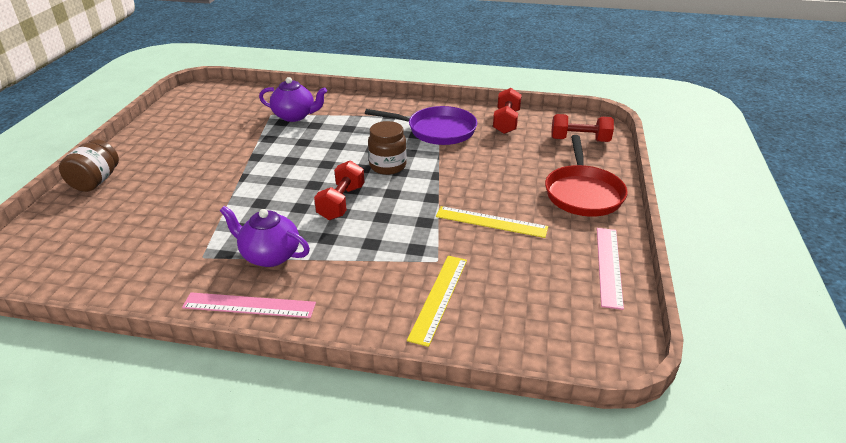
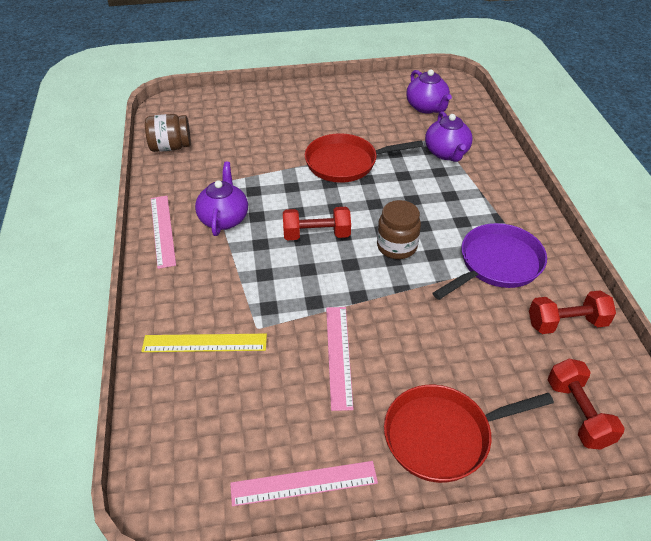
camera: 70 degrees right, 10 degrees up
brown jar [59,139,119,192] -> brown jar moved to [145,114,191,152]
purple pan [365,106,477,145] -> purple pan turned 120 degrees counterclockwise [433,223,547,300]
yellow ruler [436,206,548,238] -> pink ruler [326,307,354,411]
none -> red pan [305,133,423,183]
none -> purple teapot [406,69,452,114]

